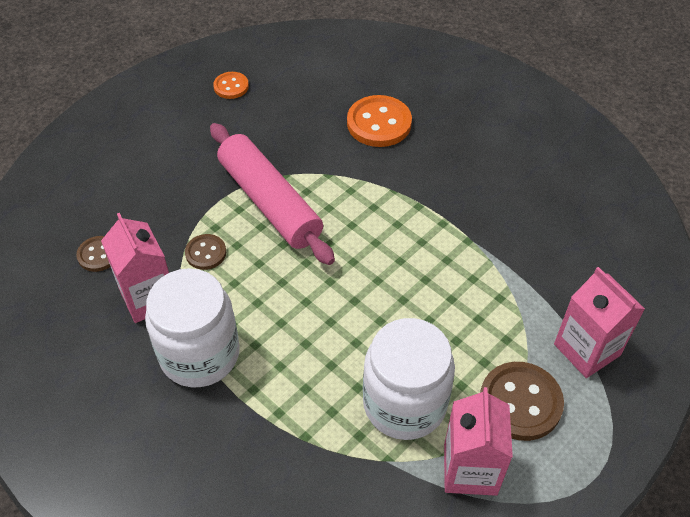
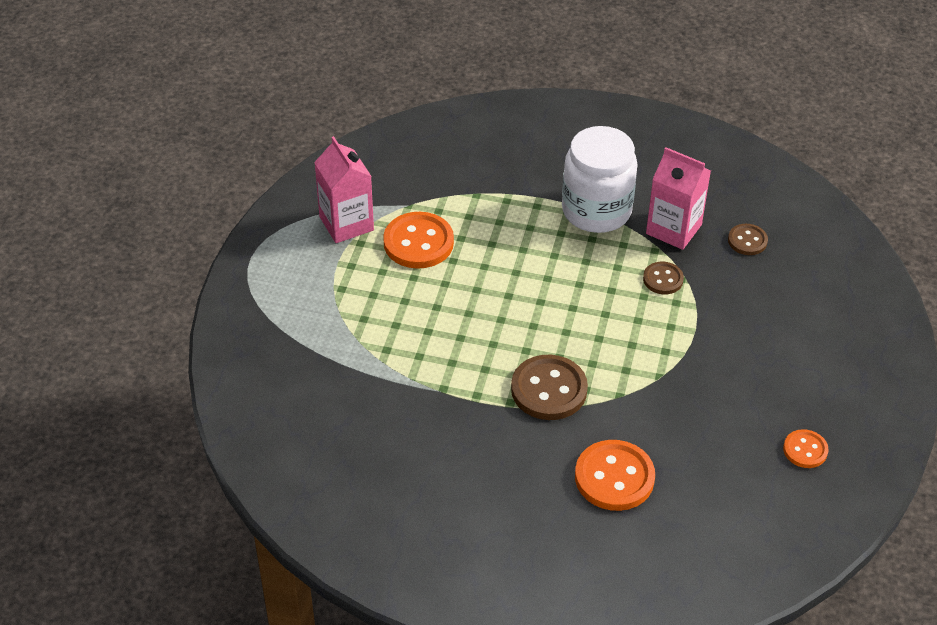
camera: 150 degrees right, 5 degrees down
pink rolling pin [210,123,335,265] -> none
white jar [363,318,455,440] -> orange button [383,212,454,269]
brown button [480,362,564,441] -> brown button moved to [511,355,588,420]
pink carton [554,267,645,378] -> none

